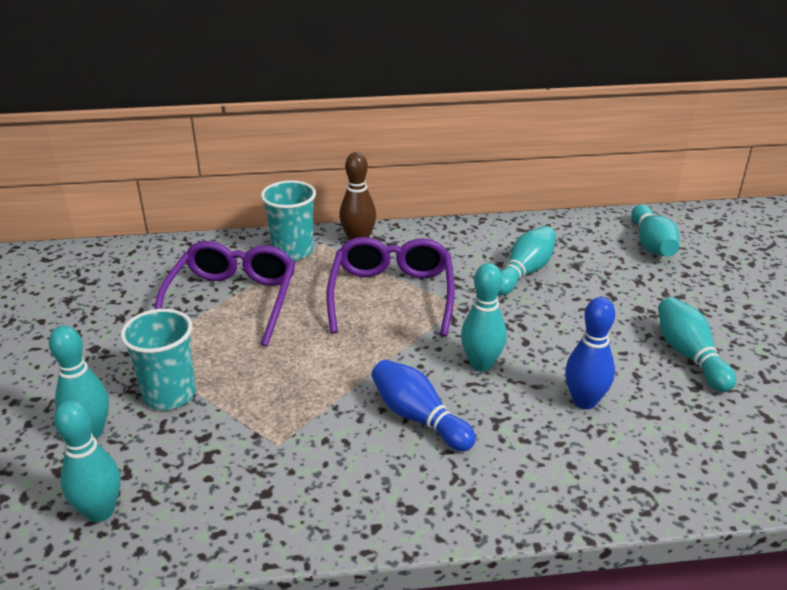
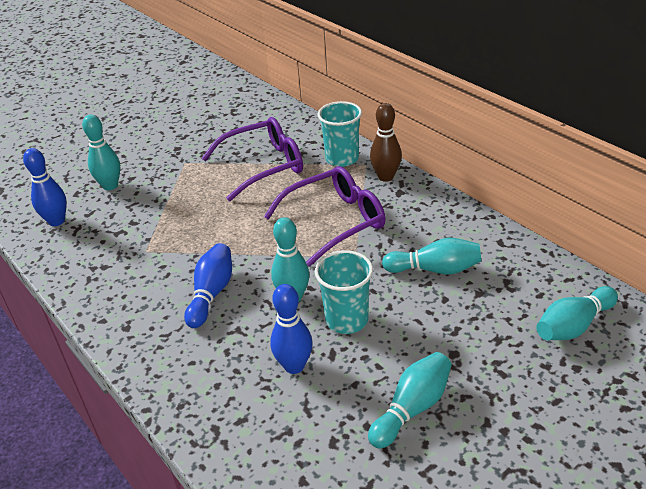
camera: 60 degrees right, 5 degrees up
turquoise bowling pin [54,400,121,522] -> blue bowling pin [23,148,67,226]
turquoise cup [120,309,196,410] -> turquoise cup moved to [315,250,373,334]

